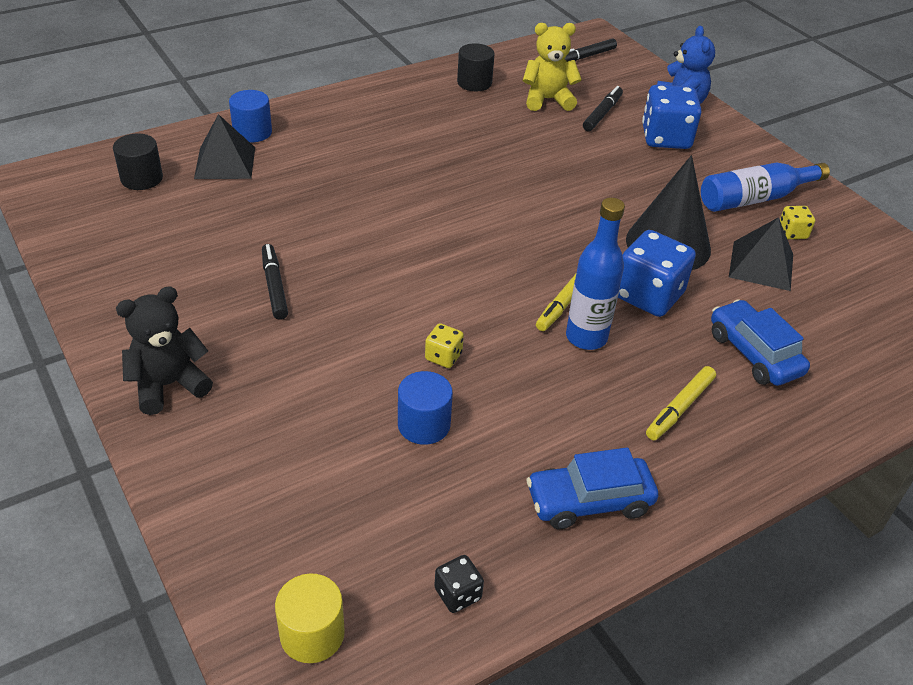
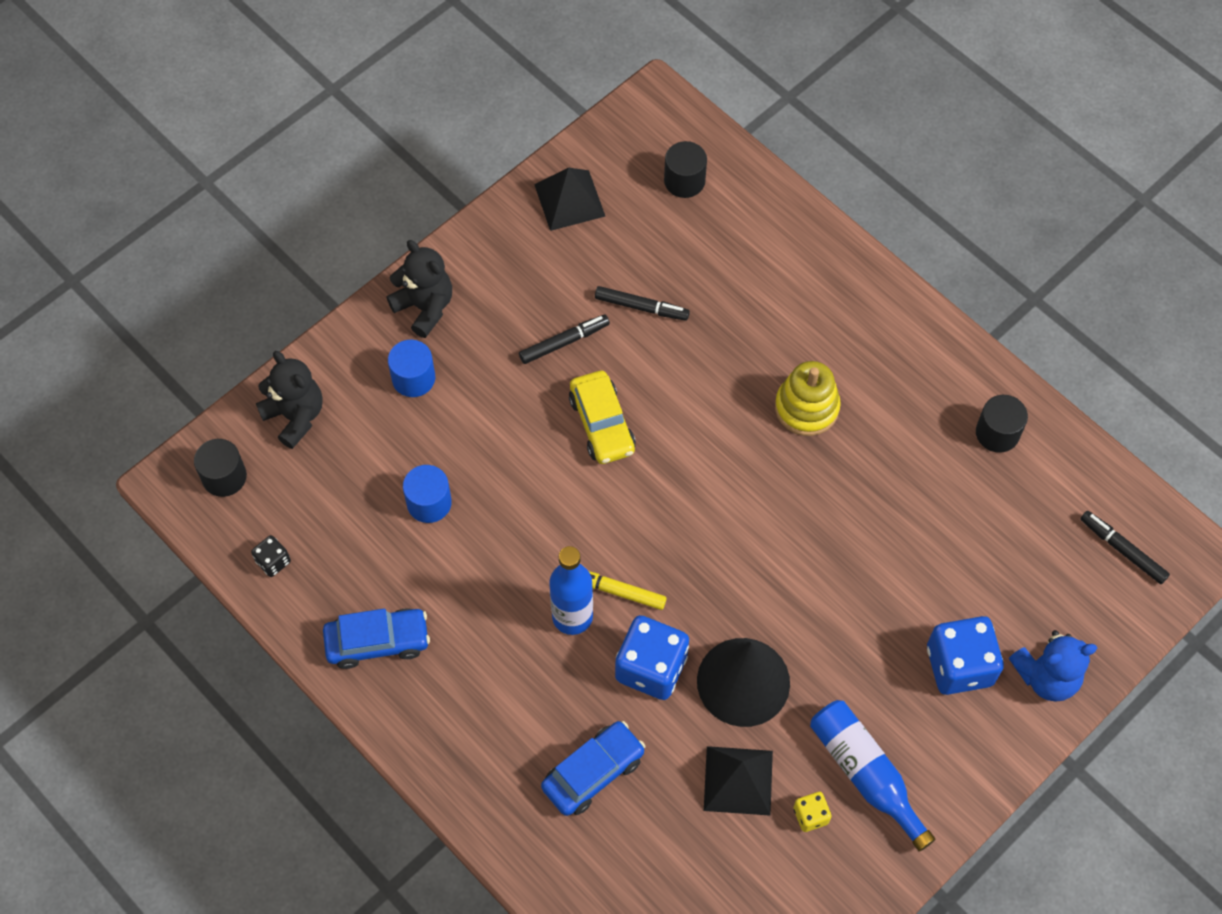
camera: 80 degrees right, 20 degrees up
black pyramid [194,114,255,179] -> black pyramid moved to [534,168,605,231]
blue cylinder [229,90,272,142] -> blue cylinder moved to [388,340,435,397]
yellow cylinder [275,574,345,663] -> black cylinder [194,439,247,497]
yellow dice [425,323,464,368] -> none
yellow teddy bear [523,23,582,111] -> none
blue car [526,448,658,529] -> blue car turned 105 degrees clockwise [323,608,430,669]
black marker [583,86,623,131] -> black marker moved to [595,286,690,321]
yellow marker [646,366,716,440] -> none
none -> black teddy bear [256,351,323,449]
none -> yellow car [569,371,636,464]
none -> yellow stacking toy [775,361,841,436]

